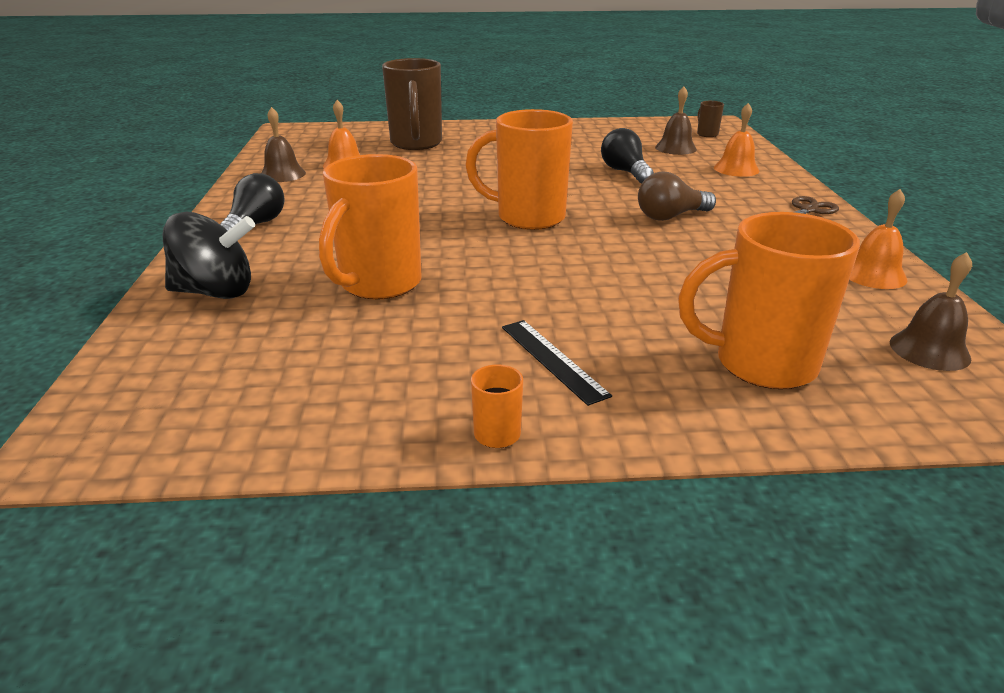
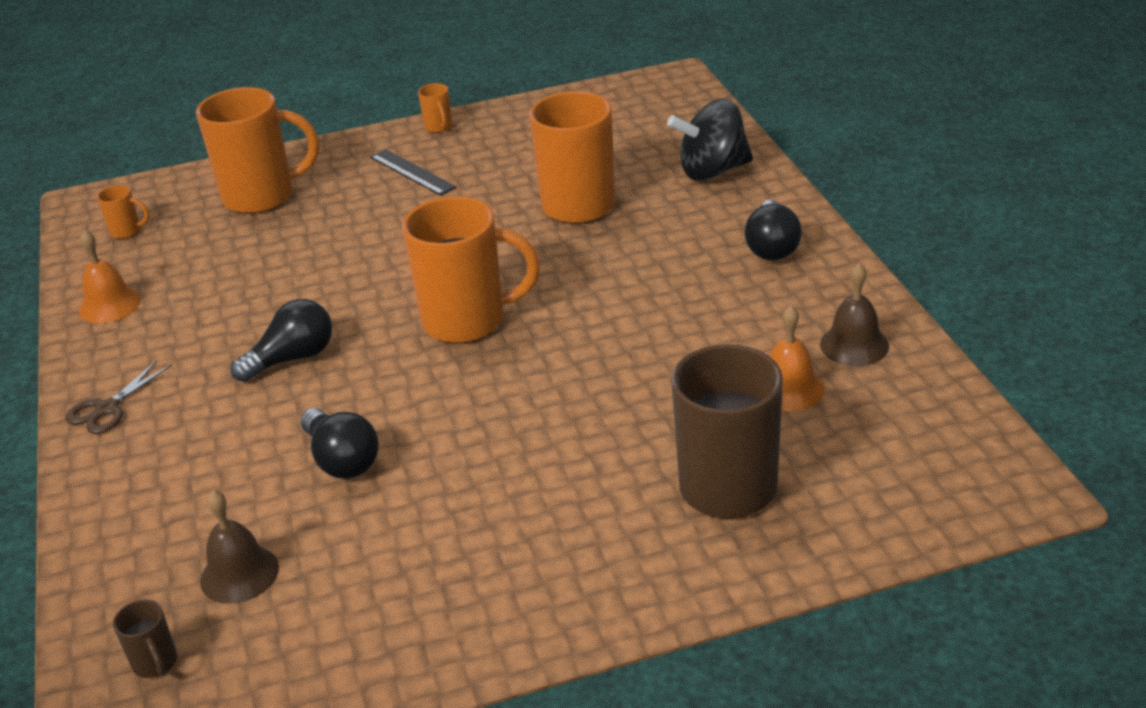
camera: 170 degrees right, 5 degrees up
brown light bulb [638,172,716,221] -> black light bulb [231,299,332,382]
orange bell [714,103,759,177] -> none
brown bell [890,252,972,371] -> orange mug [97,185,149,239]

